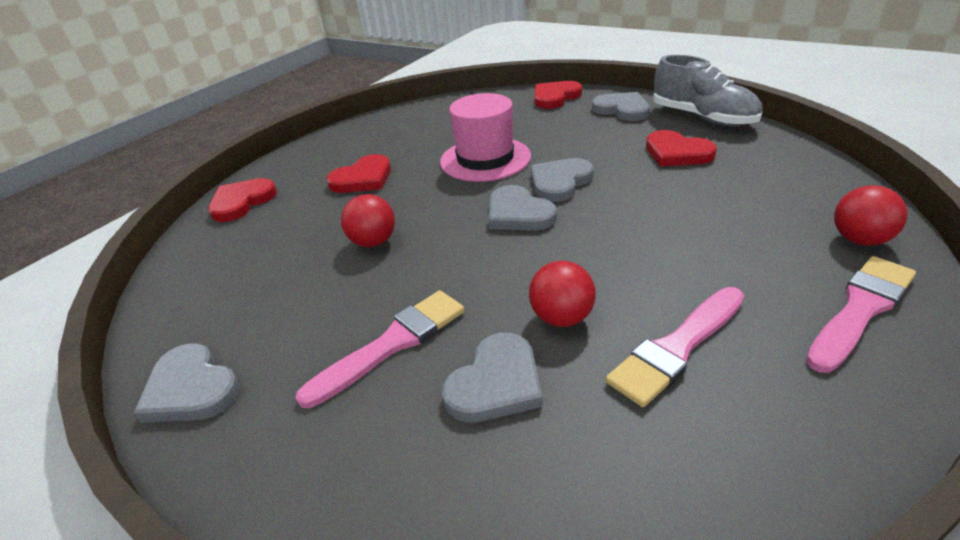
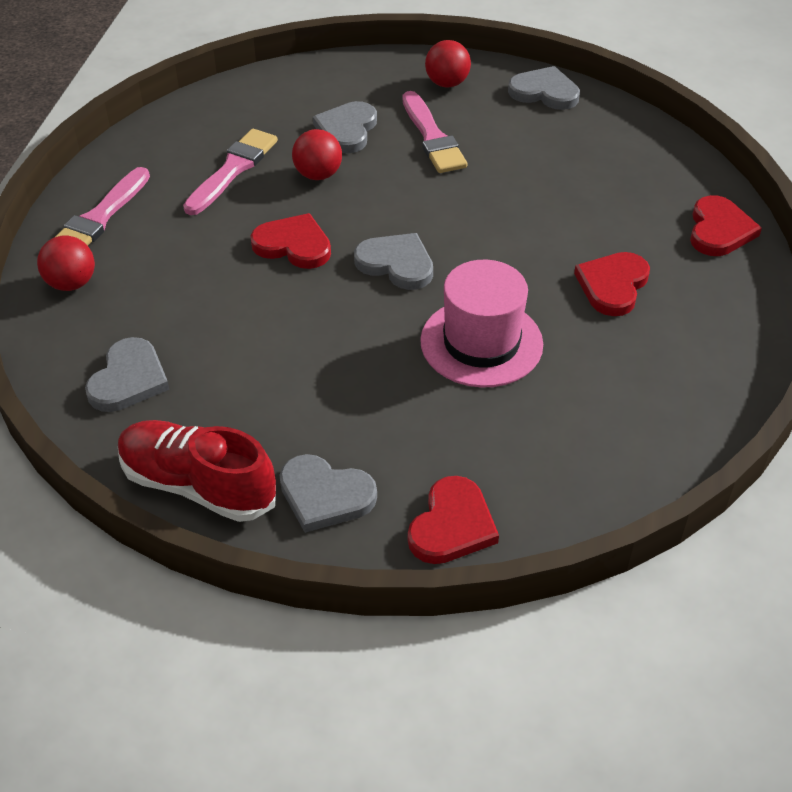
camera: 155 degrees right, 10 degrees up
pink brush [295,290,465,408] -> pink brush turned 45 degrees counterclockwise [403,91,467,173]
red ball [341,194,395,247] -> red ball moved to [425,40,471,87]
grey heart [531,158,594,202] -> grey heart moved to [85,337,169,412]
red heart [646,130,717,166] -> red heart moved to [250,213,331,269]
grey shoe [653,55,763,126] -> red shoe [118,420,276,522]

